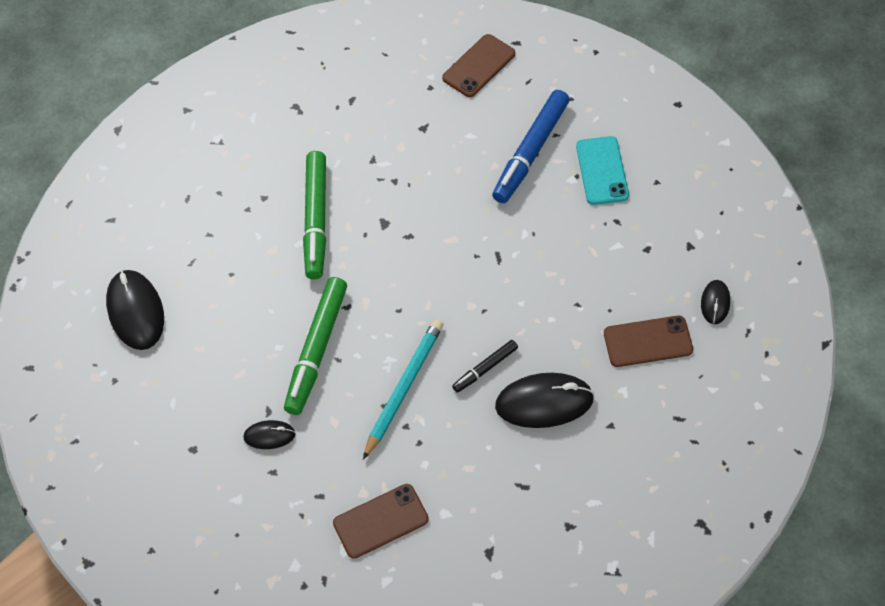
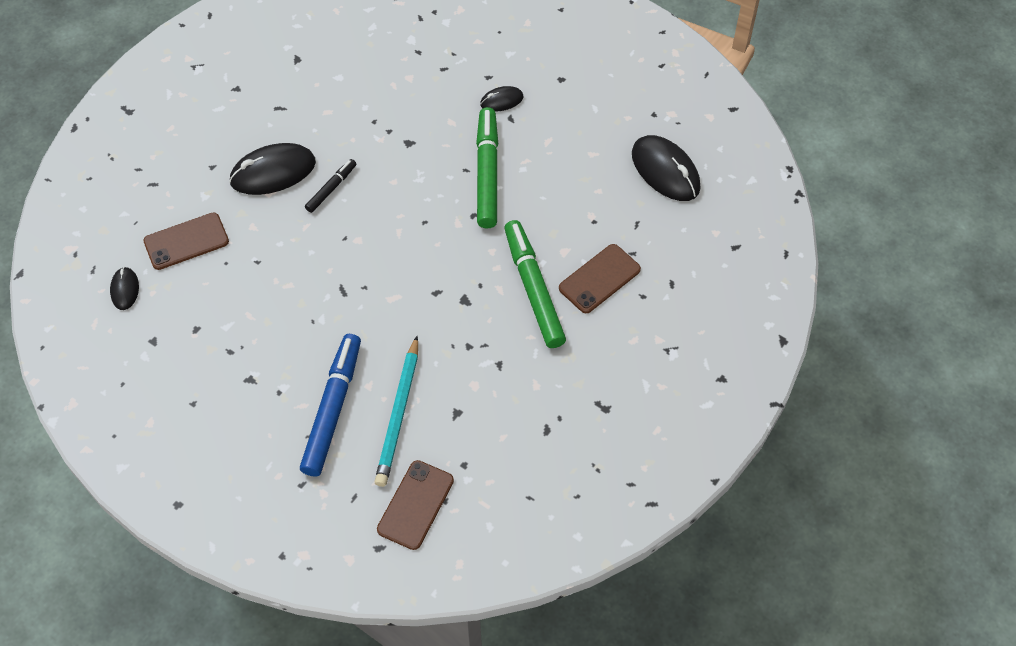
camera: 160 degrees right, 0 degrees up
brown phone [333,484,429,559] -> brown phone moved to [559,244,641,313]
turquoise pencil [363,319,443,460] -> turquoise pencil moved to [374,336,418,487]
turquoise phone [576,136,629,205] -> none

